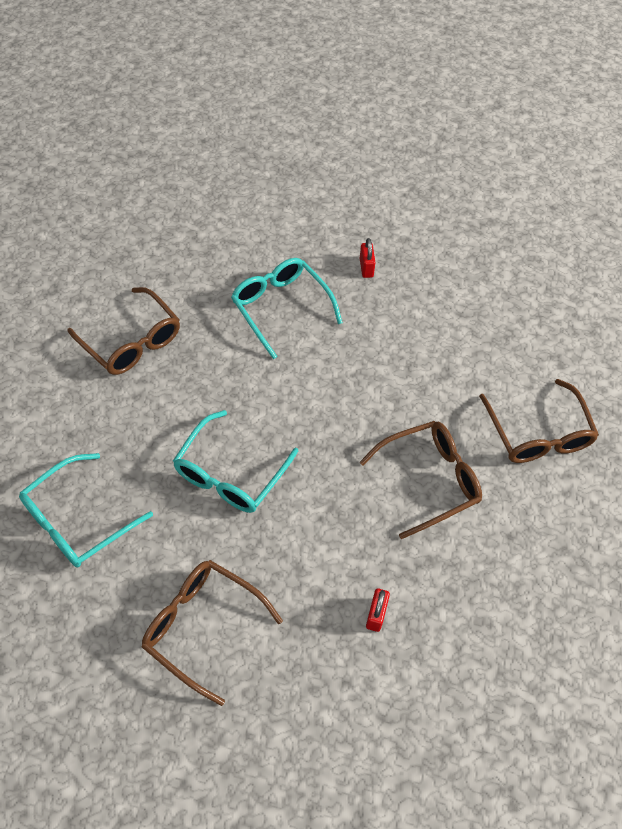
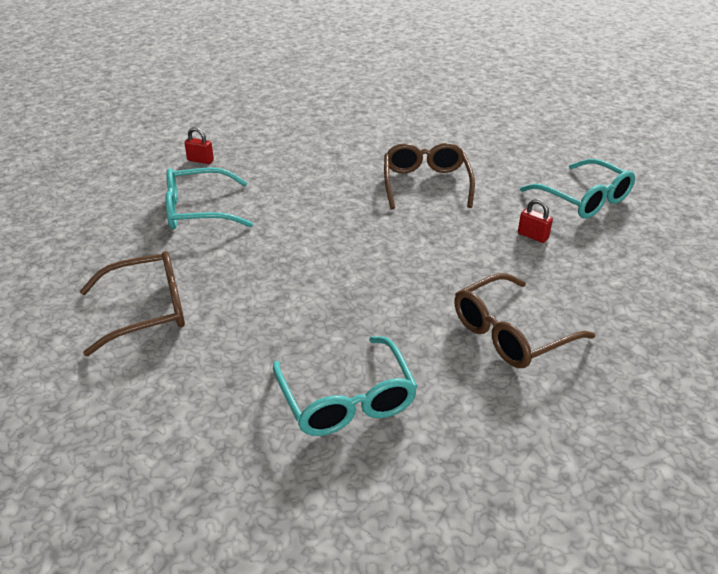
camera: 65 degrees left, 20 degrees down
turquoise glasses [173,410,298,513] -> turquoise glasses moved to [520,159,635,219]
brown glasses [479,379,599,463] -> none

